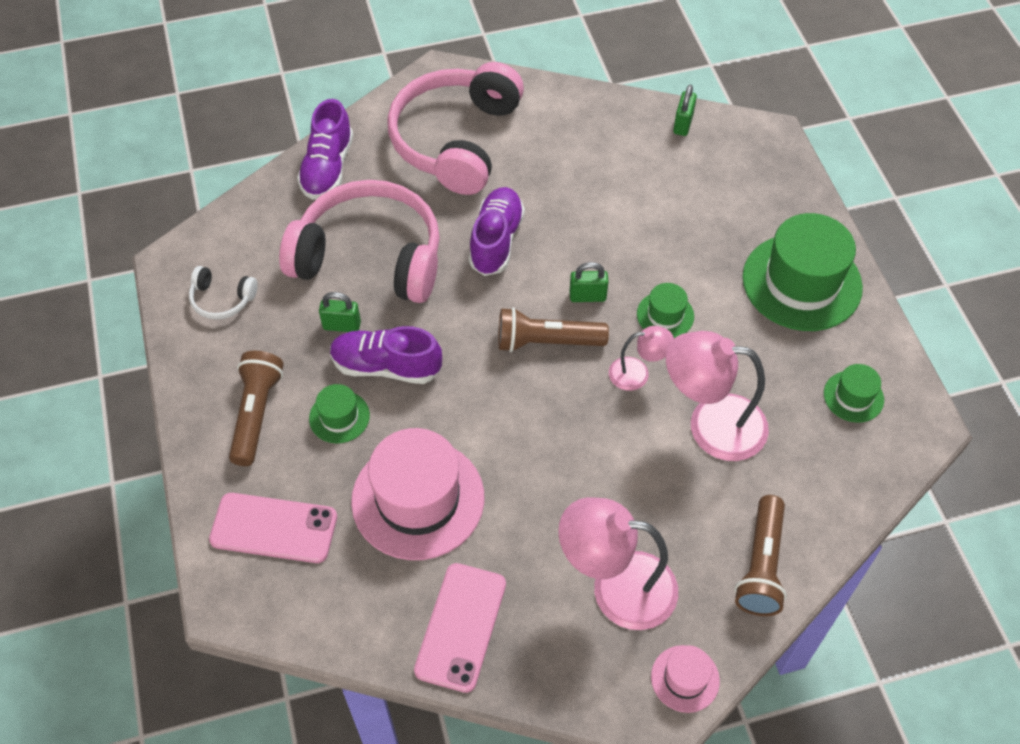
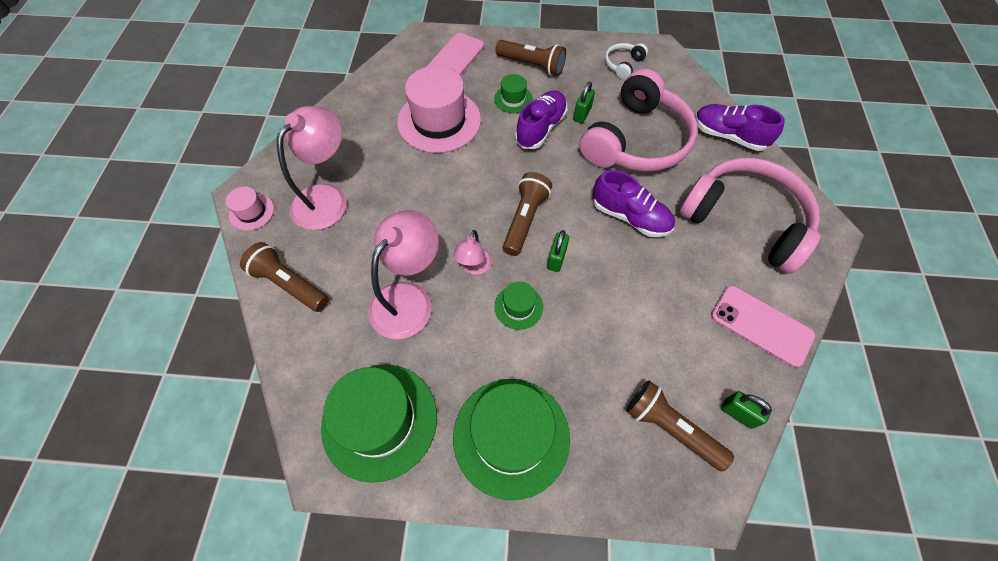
camera: 110 degrees right, 5 degrees up
pink phone [414,563,506,693] -> pink phone moved to [711,285,815,368]
green hat [824,364,884,423] -> green hat [321,365,437,483], size x2.11
none -> brown flashlight [626,381,734,472]

